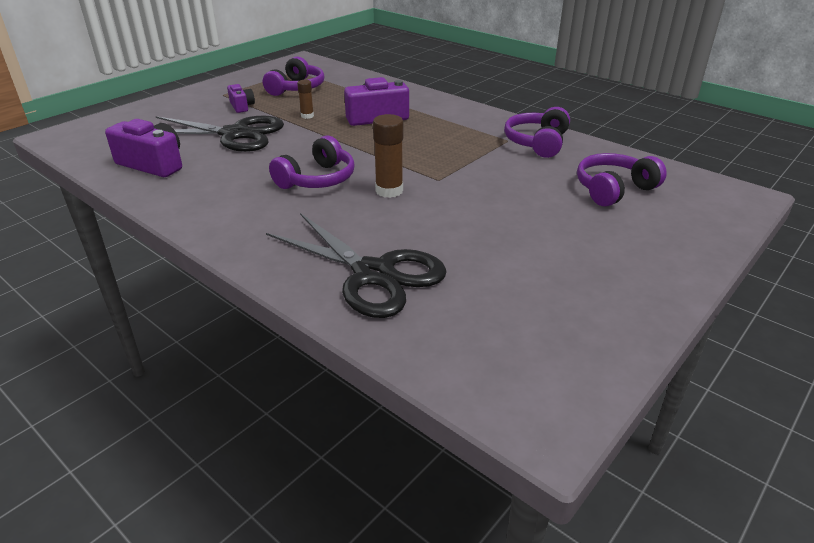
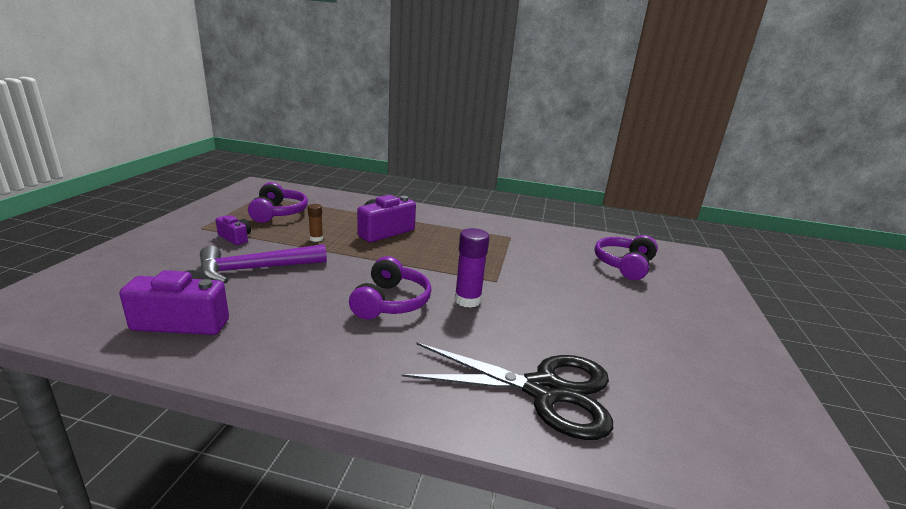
camera: 30 degrees left, 10 degrees down
black scissors [156,116,284,152] -> purple hammer [200,244,327,284]
brown glue stick [373,114,403,198] -> purple glue stick [455,228,489,308]
purple headphones [504,107,570,158] -> none

